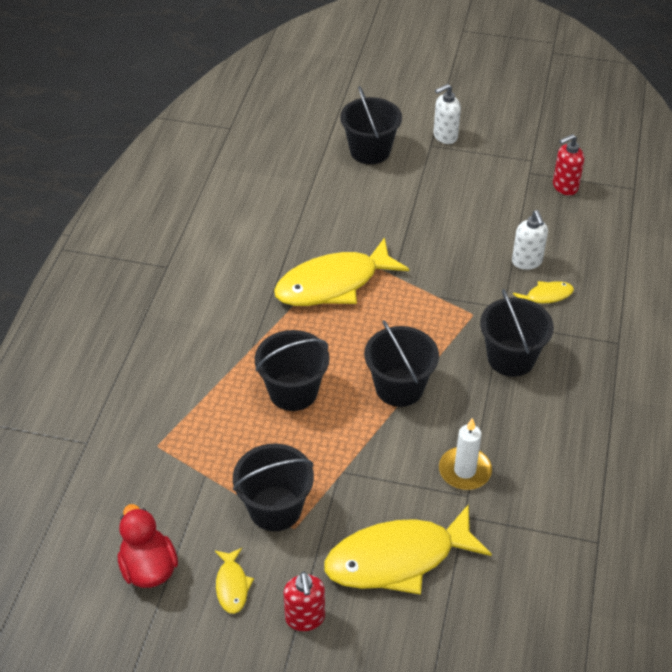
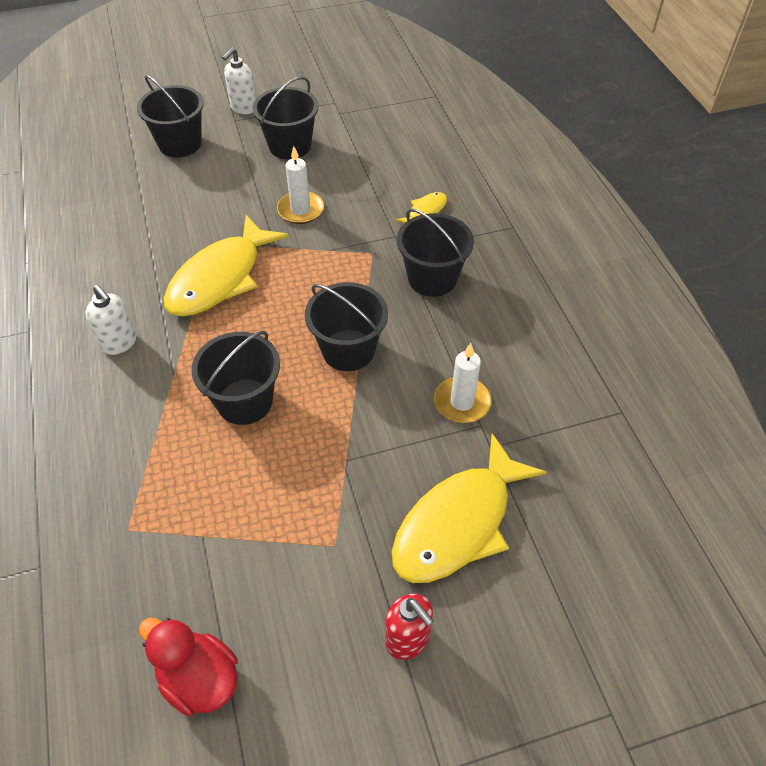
camera: 30 degrees left, 5 degrees up
yellow fish [215,548,254,614] -> none
black bucket [233,444,314,531] -> black bucket moved to [252,76,319,159]
white soap dispenser [512,210,548,270] -> white soap dispenser moved to [85,285,136,355]
red soap dispenser [553,134,584,195] -> none
none -> white candle [277,146,324,224]

